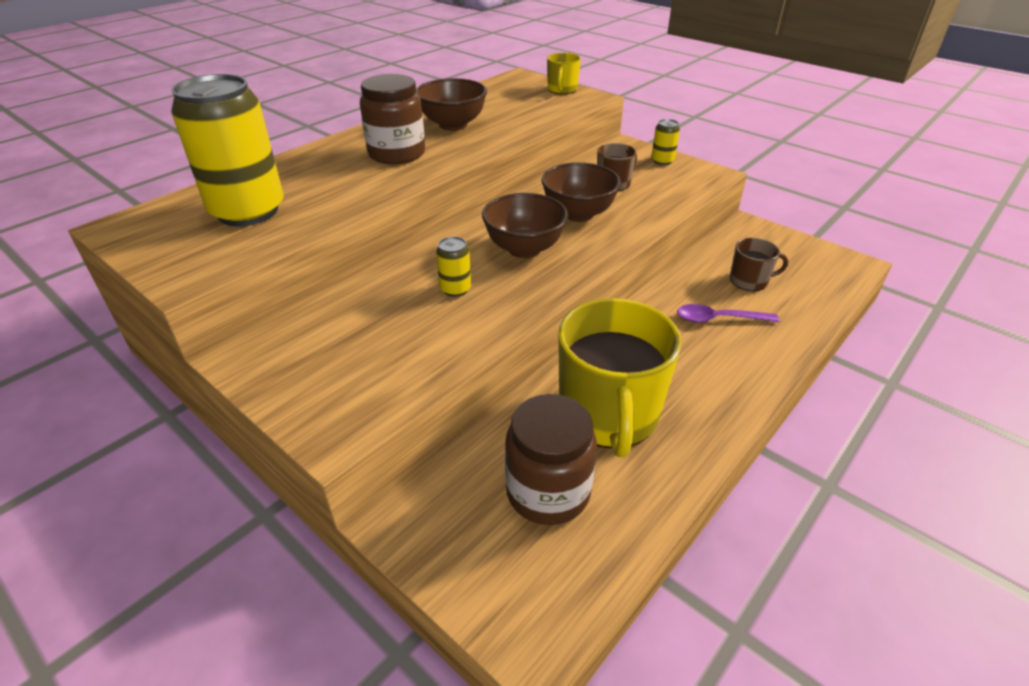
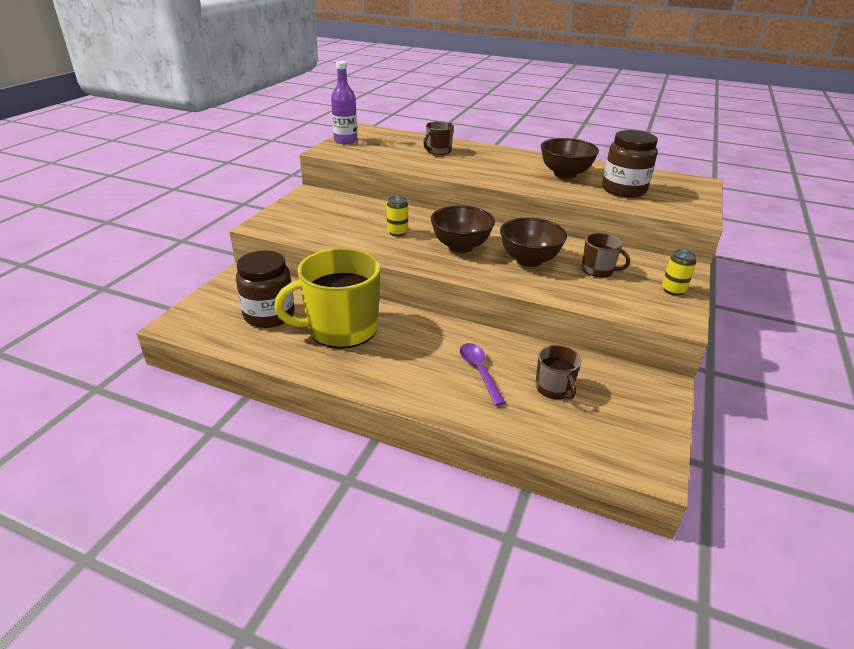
camera: 70 degrees right, 5 degrees down
yellow can [171,74,284,226] -> none
brown jar [360,74,425,164] -> brown jar moved to [602,130,658,198]
yellow mug [547,53,581,94] -> none
none -> purple bottle [331,61,357,144]
none -> brown mug [423,121,454,155]

